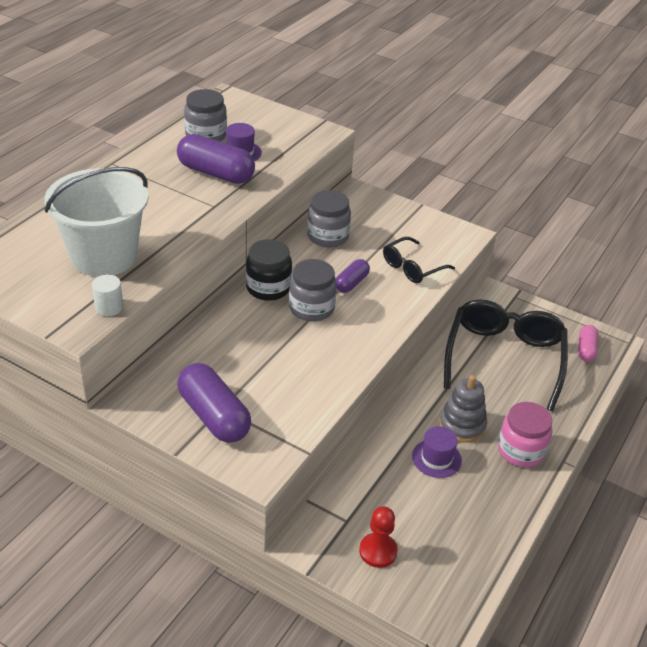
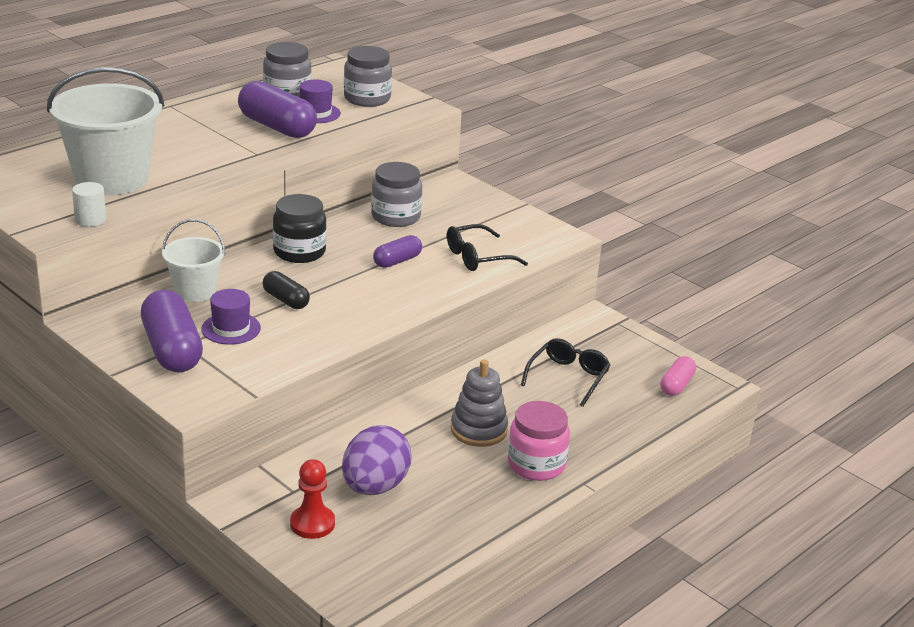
camera: 15 degrees right, 10 degrees down
grey jar [289,259,337,322] -> grey jar moved to [344,46,392,107]
purple hat [412,426,462,478] -> purple hat moved to [201,289,261,345]
black glasses [444,299,568,411] -> black glasses [521,338,610,407], size x0.52
none -> white bucket [162,219,225,302]
none -> black capsule [262,271,310,309]
none -> purple egg [342,425,412,495]

